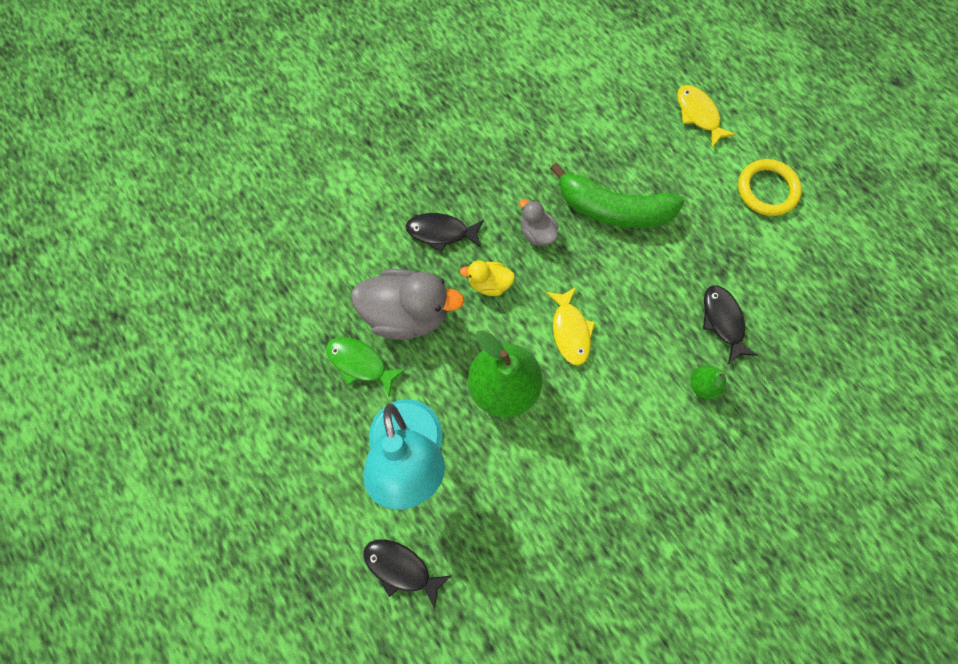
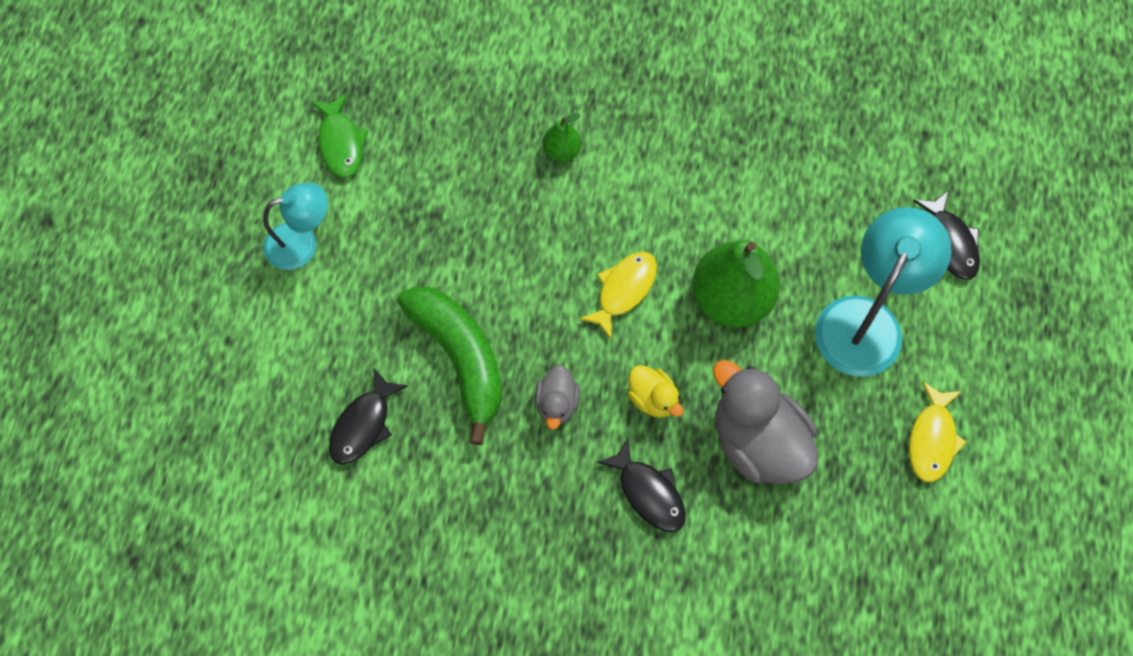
camera: 135 degrees left, 5 degrees down
green fish [326,337,406,396] -> green fish moved to [311,94,368,178]
yellow fish [677,85,736,147] -> yellow fish moved to [909,381,966,482]
black fish [703,285,758,364] -> black fish moved to [329,368,408,465]
yellow ring [738,159,802,216] -> turquoise lamp [263,183,328,270]

